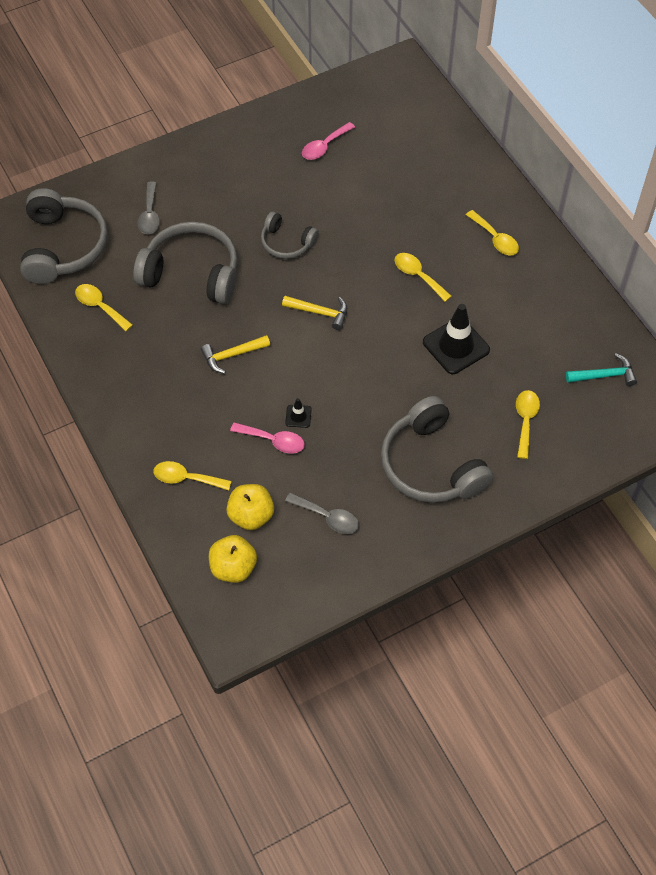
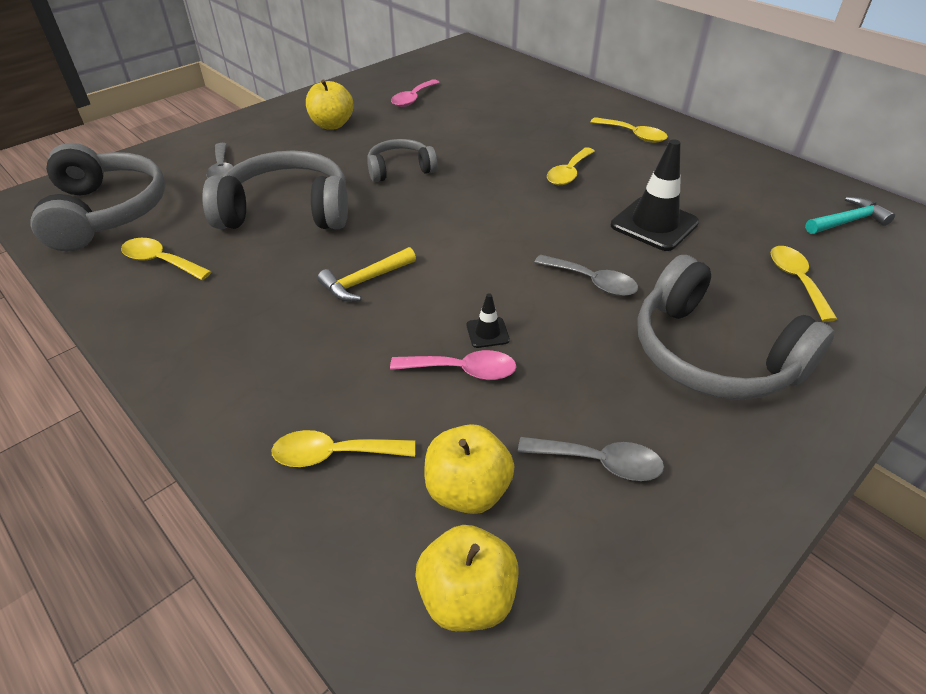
camera: 15 degrees left, 15 degrees down
grey headphones [261,211,319,259] -> grey headphones turned 150 degrees clockwise [367,139,437,182]
yellow hammer [282,296,347,330] -> none
yellow spoon [395,253,452,302] -> yellow spoon turned 90 degrees counterclockwise [547,147,595,185]
none -> yellow apple [306,80,353,130]
none -> grey spoon [534,254,638,296]

